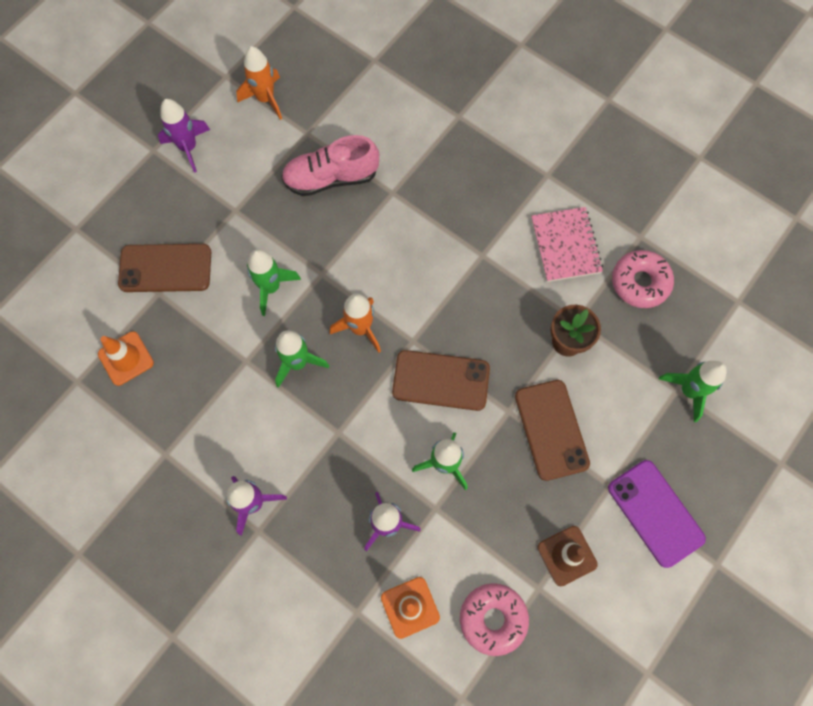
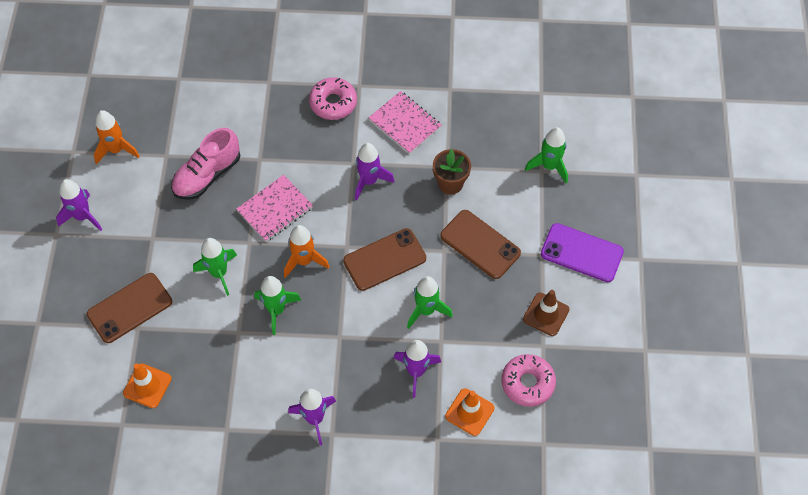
camera: 35 degrees left, 10 degrees down
pink donut [612,250,674,308] -> pink donut moved to [309,77,357,120]
none -> pink notebook [236,175,313,242]
none -> purple rocket [355,143,395,201]

